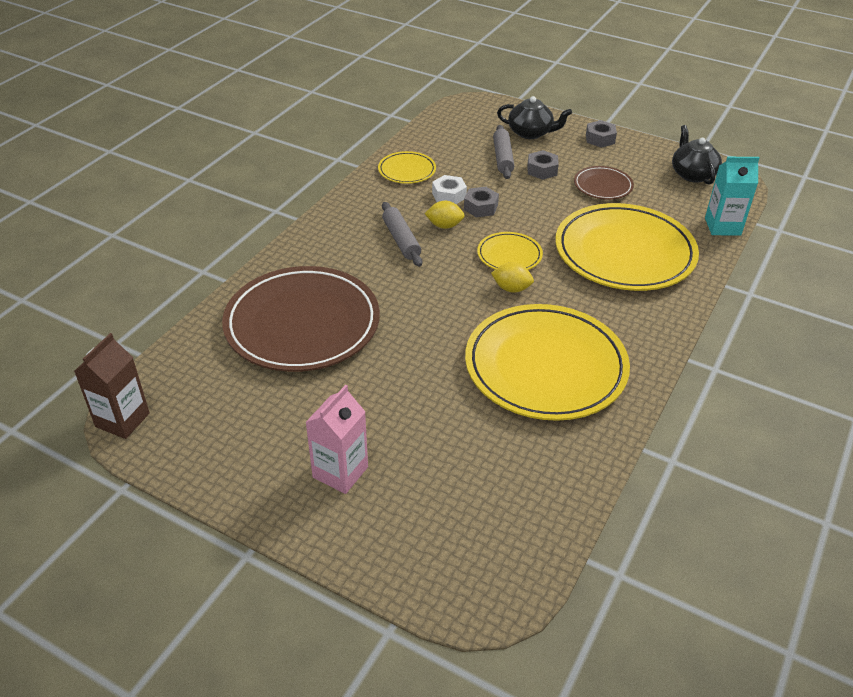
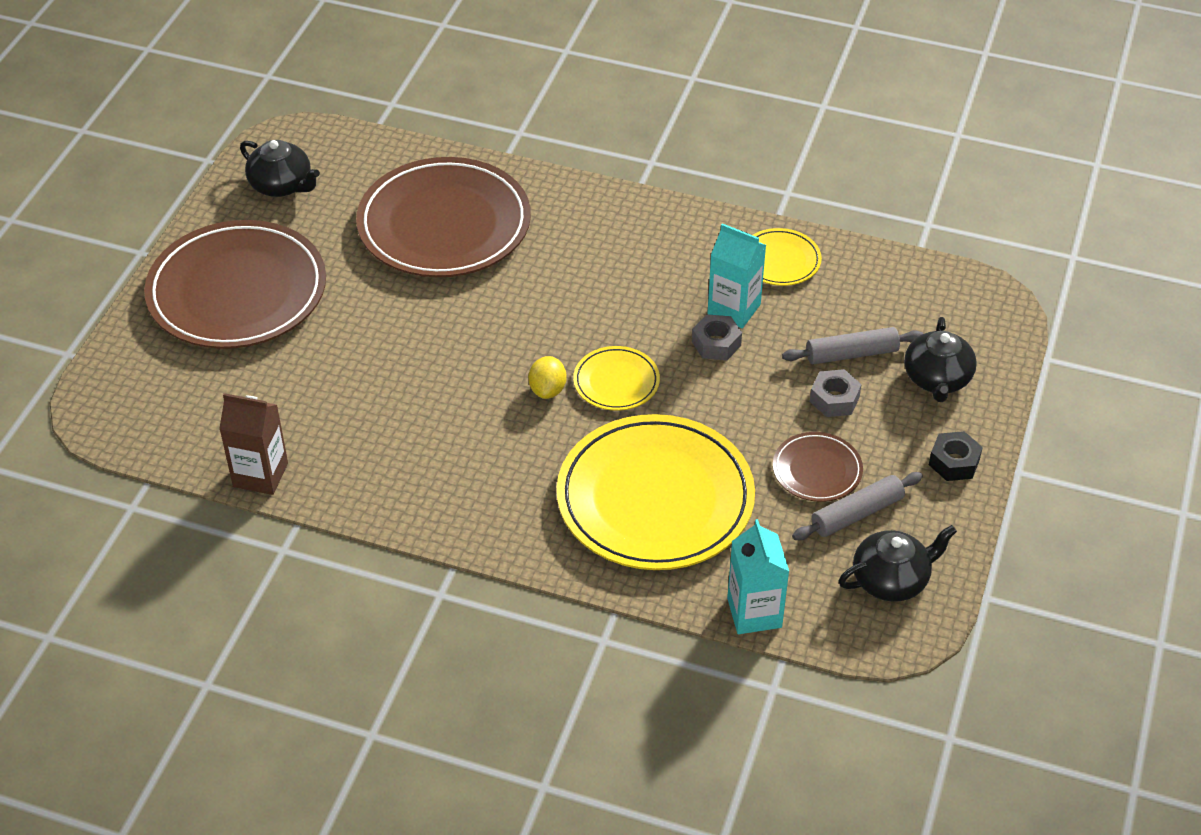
camera: 80 degrees right, 5 degrees up
brown carton [74,333,150,439] -> brown carton moved to [219,393,288,495]
pink carton [305,385,368,494] -> brown plate [144,220,326,349]
grey rolling pin [382,202,422,267] -> grey rolling pin moved to [792,472,923,540]
yellow lemon [424,201,465,229] -> none
white nut [432,175,467,204] -> turquoise carton [707,223,766,328]
yellow plate [465,304,630,421] -> none
grey nut [586,120,617,148] -> black nut [929,431,983,481]
none -> black teapot [240,140,320,197]

